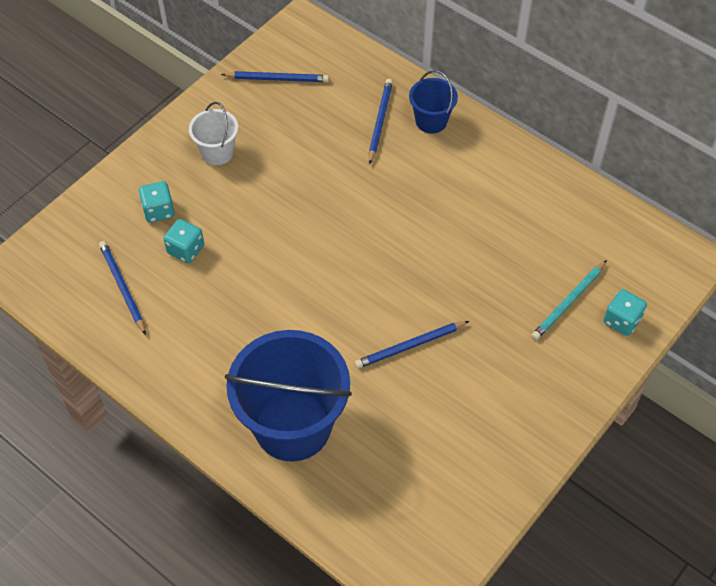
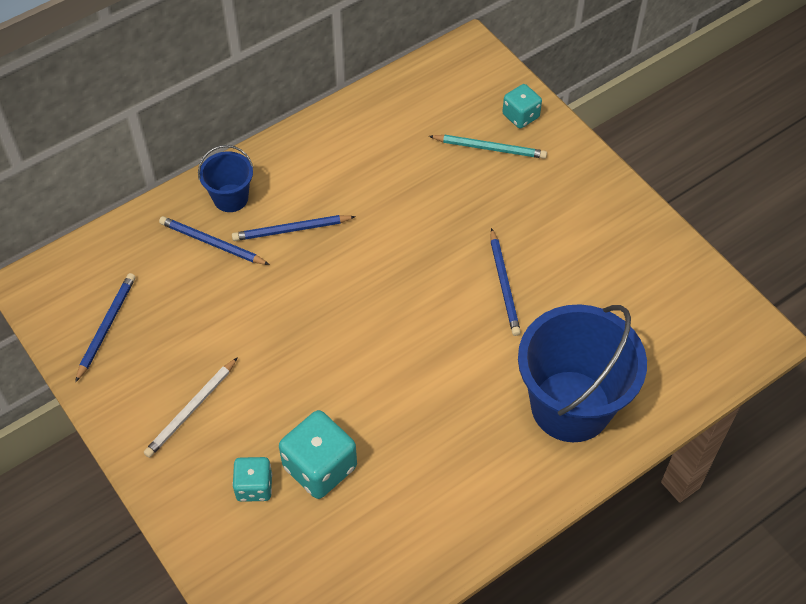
camera: 75 degrees left, 0 degrees up
blue pencil [99,241,146,335] -> blue pencil moved to [232,215,356,241]
turquoise dice [163,219,204,263] -> turquoise dice [279,410,357,499], size x1.65
white bucket [189,102,238,165] -> white pencil [144,357,238,458]
turquoise pencil [531,260,607,340] -> turquoise pencil turned 45 degrees counterclockwise [429,135,547,159]

